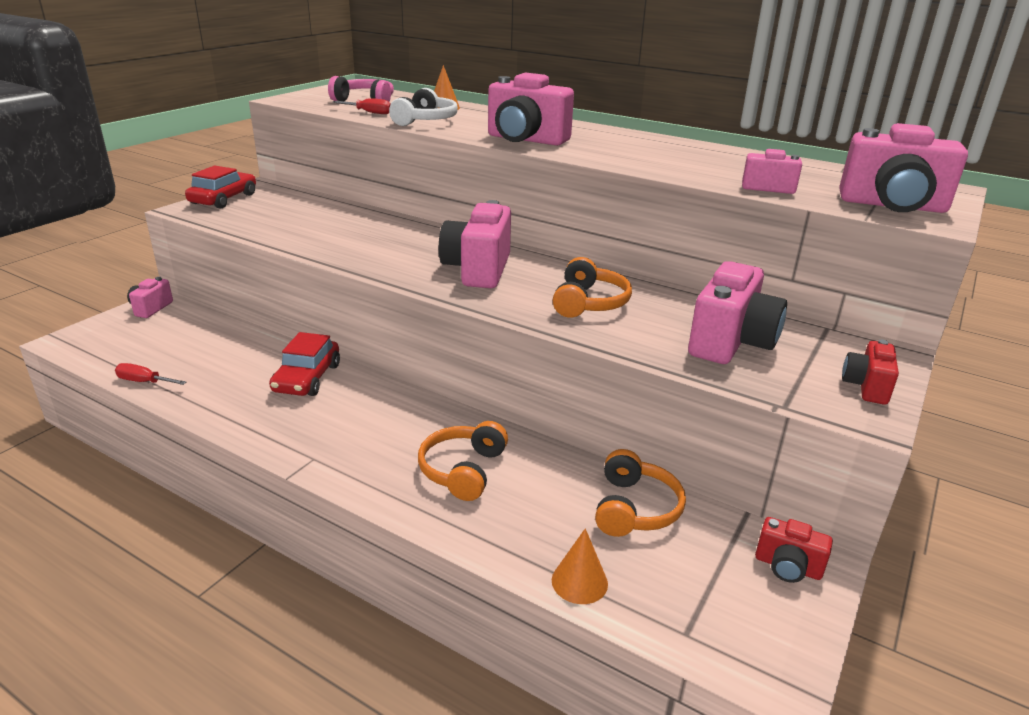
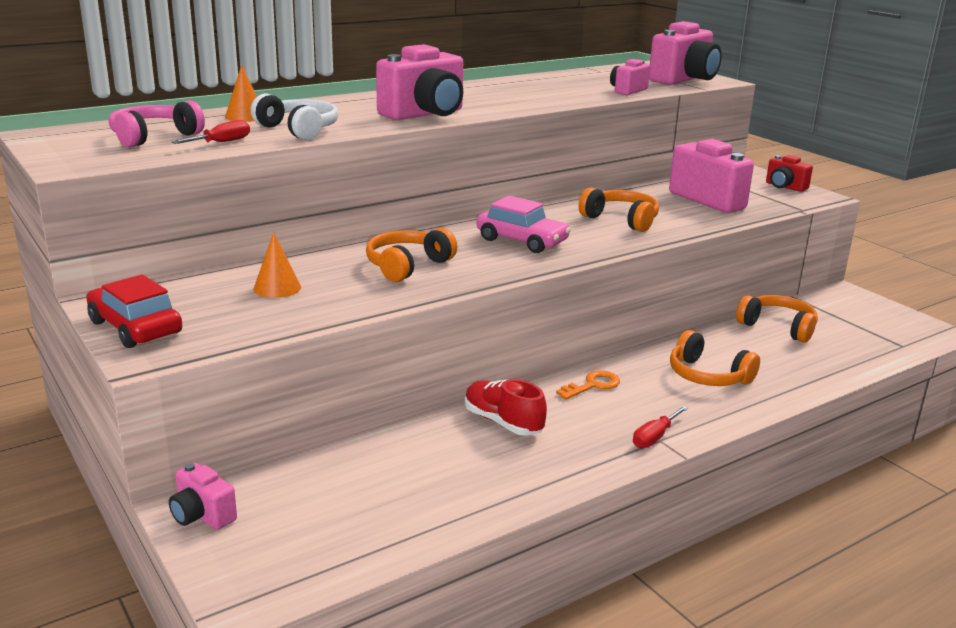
camera: 65 degrees left, 5 degrees down
red screwdriver [115,363,186,385] -> red screwdriver moved to [633,406,688,448]
red car [269,332,340,396] -> red shoe [465,379,547,436]
pink camera [439,200,511,288] -> pink car [477,196,571,253]
orange cone [552,528,608,604] -> orange cone moved to [253,232,301,298]
red camera [755,517,833,583] -> none
none -> orange headphones [366,228,457,282]
none -> orange key [556,370,620,400]

